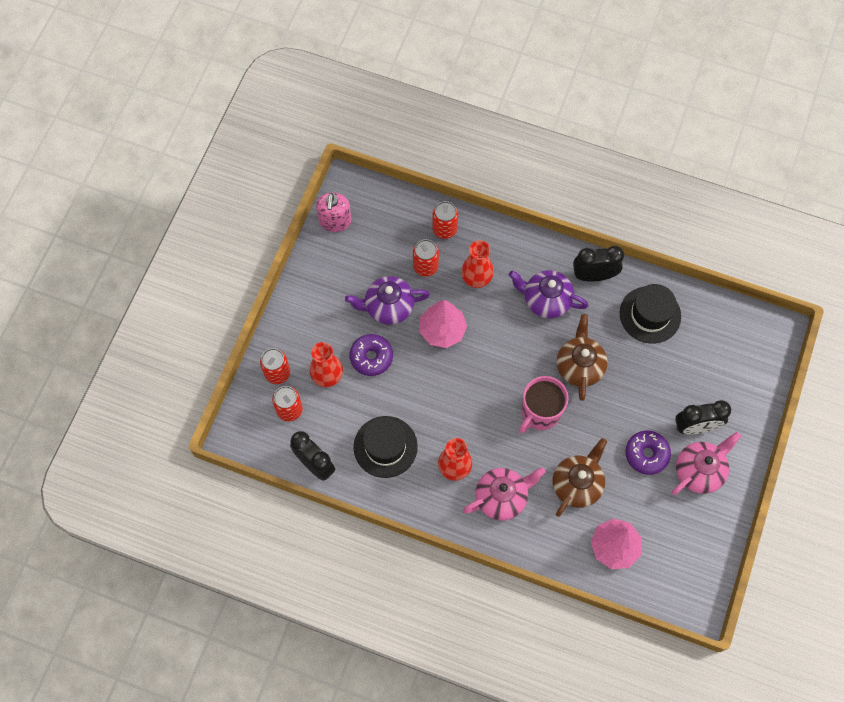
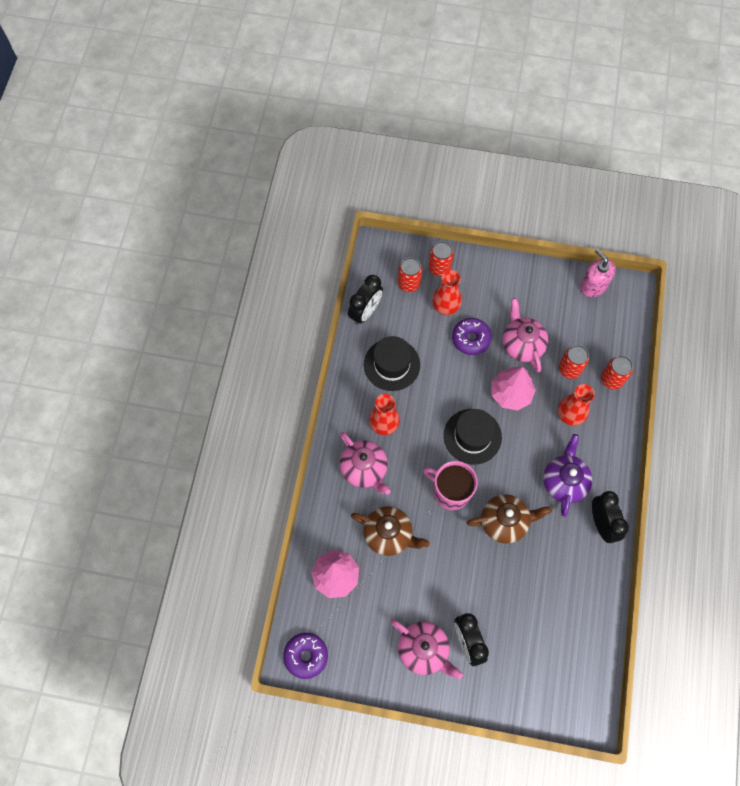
camera: 80 degrees right, 0 degrees up
pink soap dispenser [316,193,352,232] -> pink soap dispenser turned 60 degrees clockwise [580,249,616,297]
purple teapot [345,276,430,325] -> pink teapot [502,298,549,372]
black hat [620,284,681,343] -> black hat moved to [444,409,502,464]
purple donut [625,430,671,475] -> purple donut moved to [283,633,328,679]

